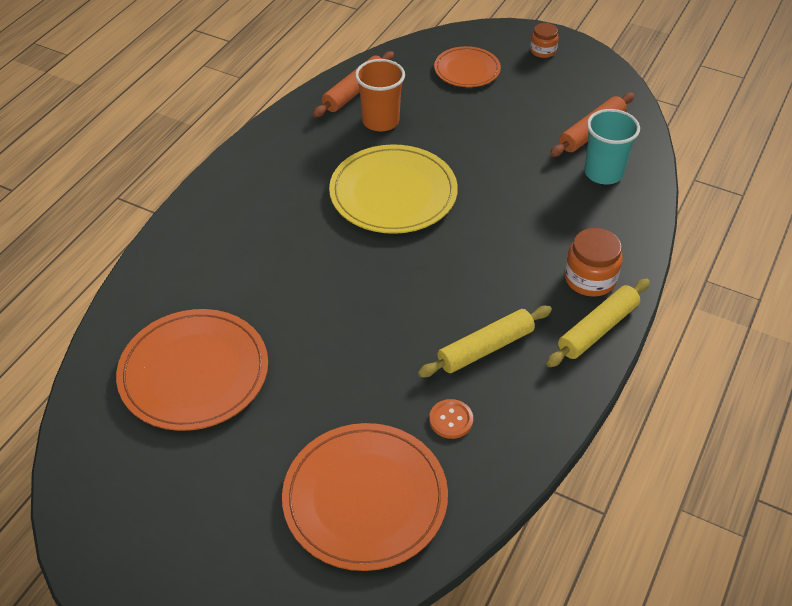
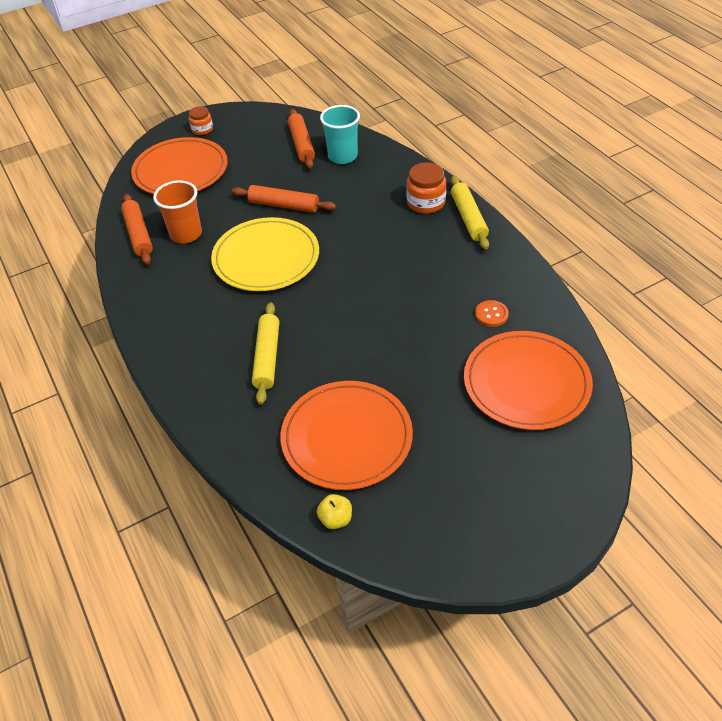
camera: 55 degrees left, 0 degrees up
yellow rolling pin [418,306,552,377] -> yellow rolling pin moved to [252,302,279,405]
orange plate [434,46,501,87] -> orange plate [131,137,228,194], size x1.70
none -> orange rolling pin [232,185,336,213]
none -> yellow apple [317,494,352,529]

